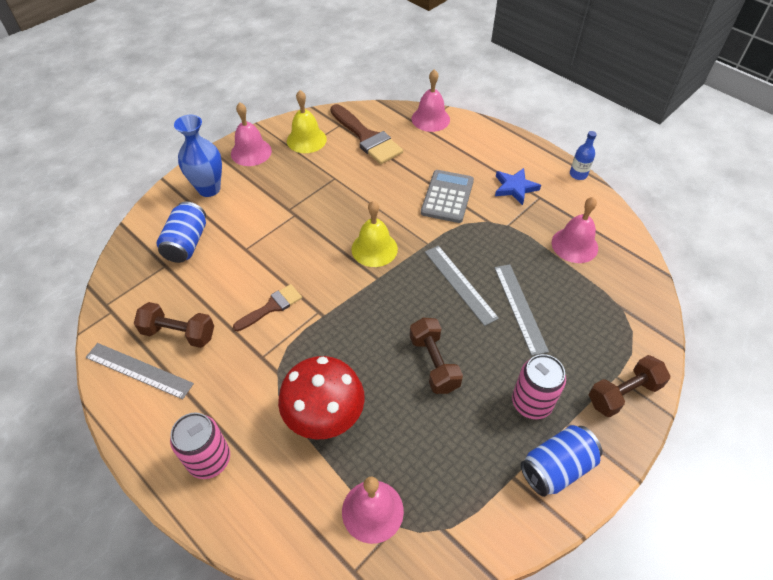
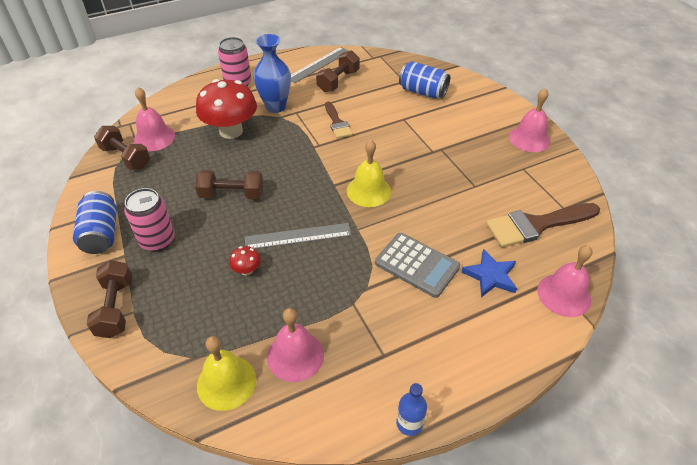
camera: 110 degrees right, 5 degrees down
blue vase [174,115,222,197] -> blue vase moved to [253,34,291,113]
yellow bell [287,90,327,153] -> yellow bell moved to [197,336,256,411]
grey ruler [494,264,549,356] -> red mushroom [229,246,261,275]
blue star [495,168,541,205] -> blue star moved to [462,249,517,297]
none -> brown dumbbell [94,126,150,170]

